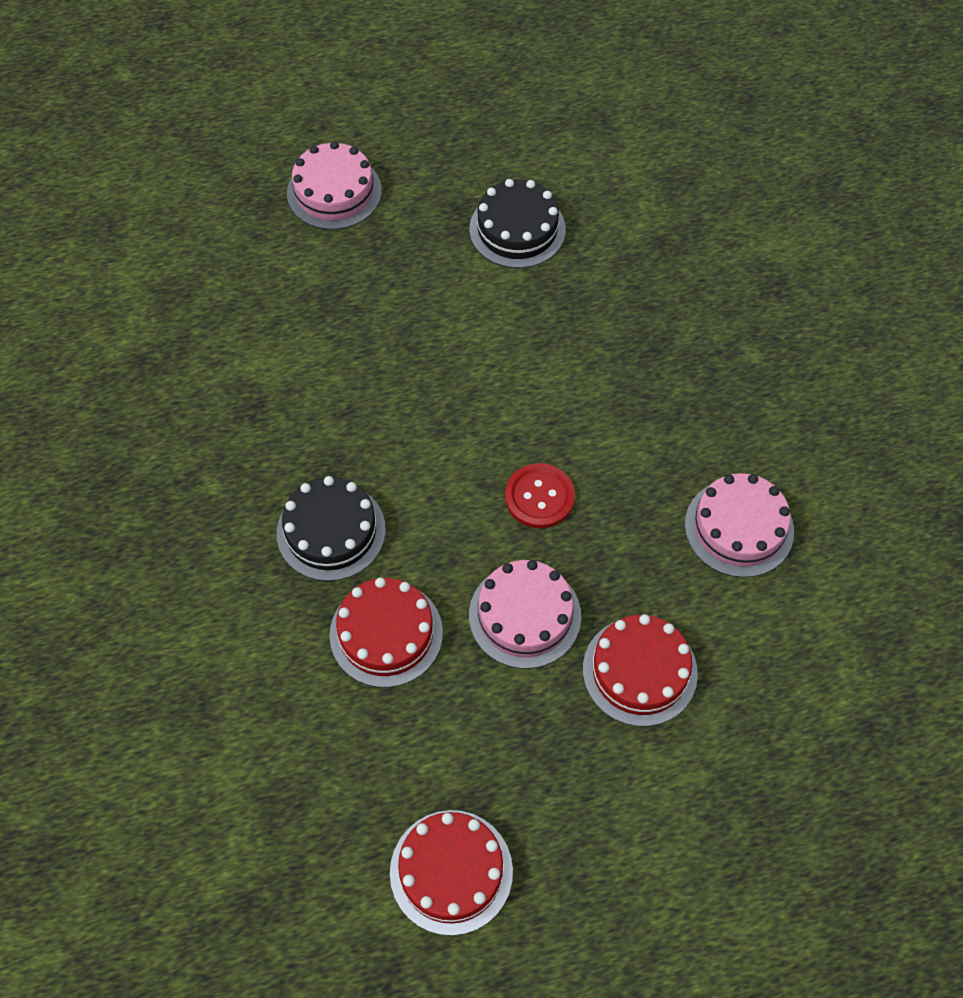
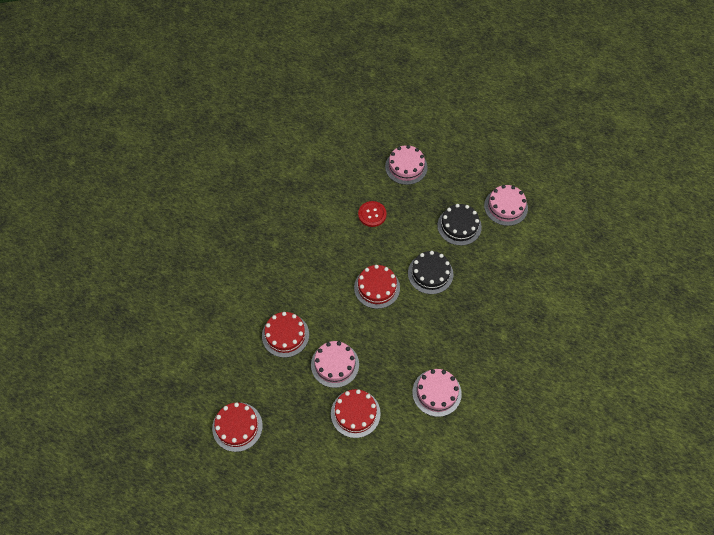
camera: 40 degrees right, 0 degrees up
black cake [277,476,386,581] -> black cake moved to [408,251,453,294]
red button [505,463,575,528] -> red button moved to [358,201,387,227]
none -> red cake [354,265,400,309]
none -> pink cake [484,185,528,226]

